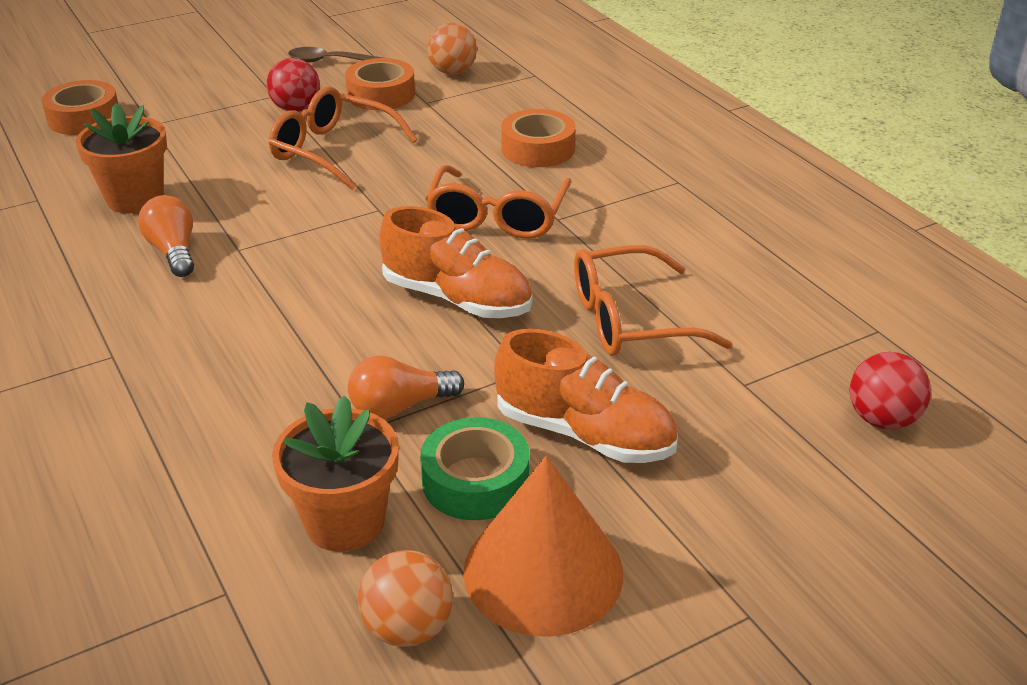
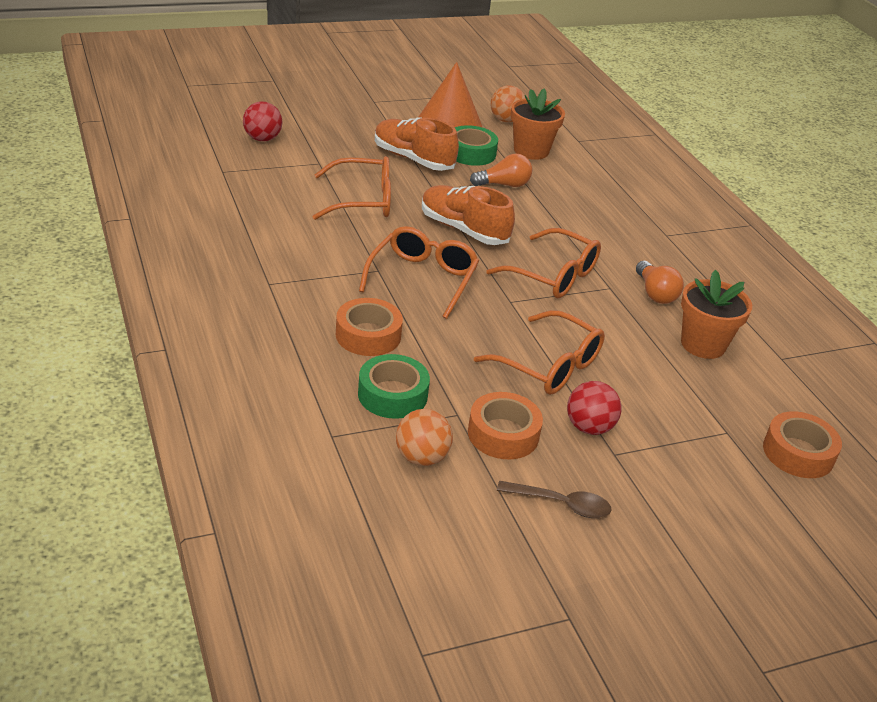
camera: 175 degrees left, 0 degrees up
none -> green tape [358,354,430,419]
none -> orange glasses [486,228,601,298]

